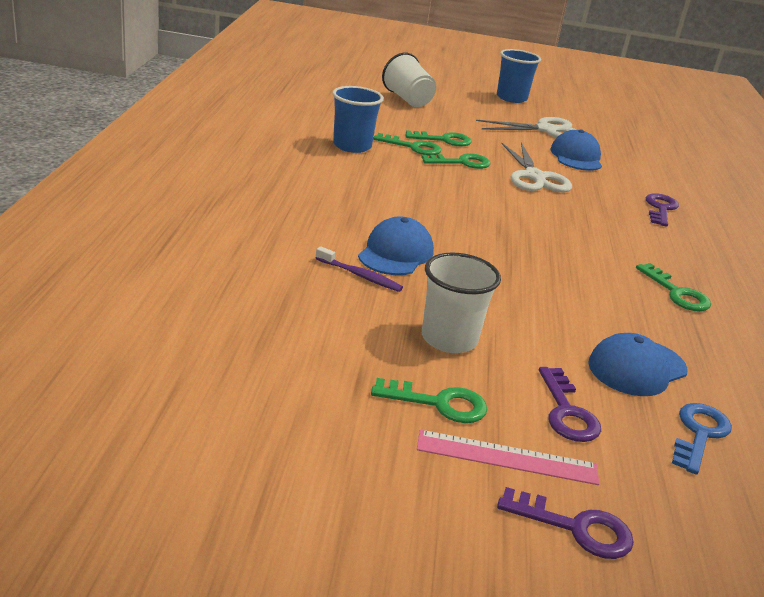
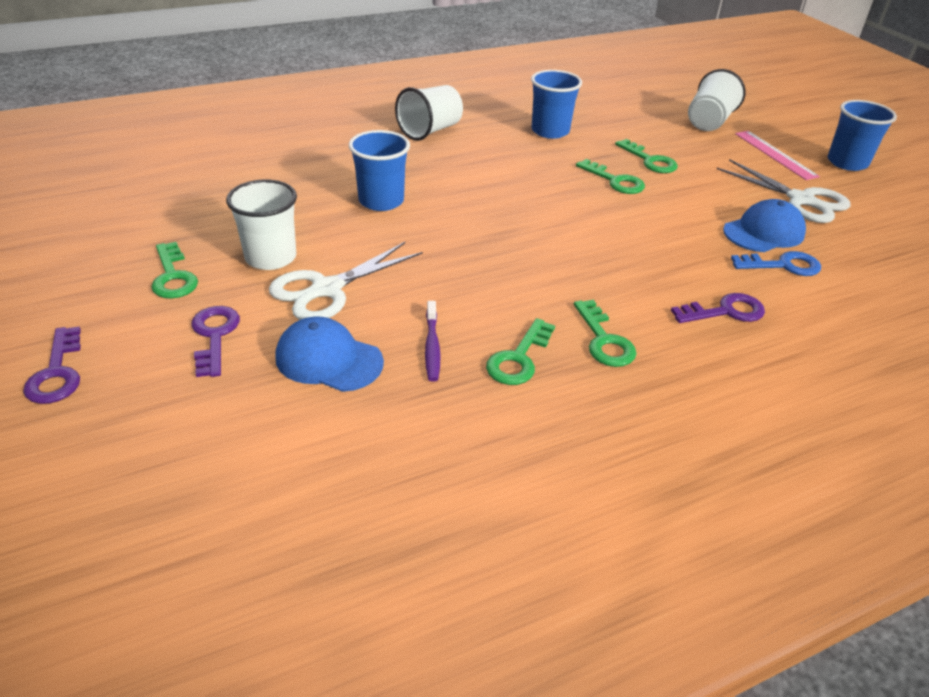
camera: 60 degrees right, 10 degrees up
purple toothbrush [316,246,403,292] -> purple toothbrush moved to [425,301,440,382]
blue cap [358,216,434,275] -> blue cup [349,130,410,211]
green key [373,133,441,155] -> green key moved to [574,300,637,367]
pink ruler [417,430,599,485] -> pink ruler moved to [735,131,820,180]
white scissors [501,143,572,192] -> white scissors moved to [269,242,423,320]
purple key [539,367,601,442] -> purple key turned 120 degrees clockwise [191,306,240,377]
blue key [672,403,732,475] -> blue key moved to [731,251,821,276]
none -> white cup [395,85,463,141]

